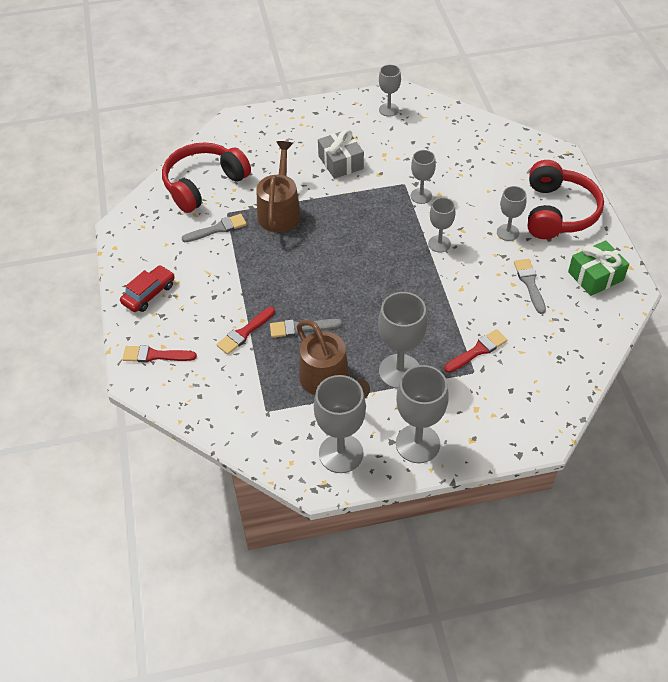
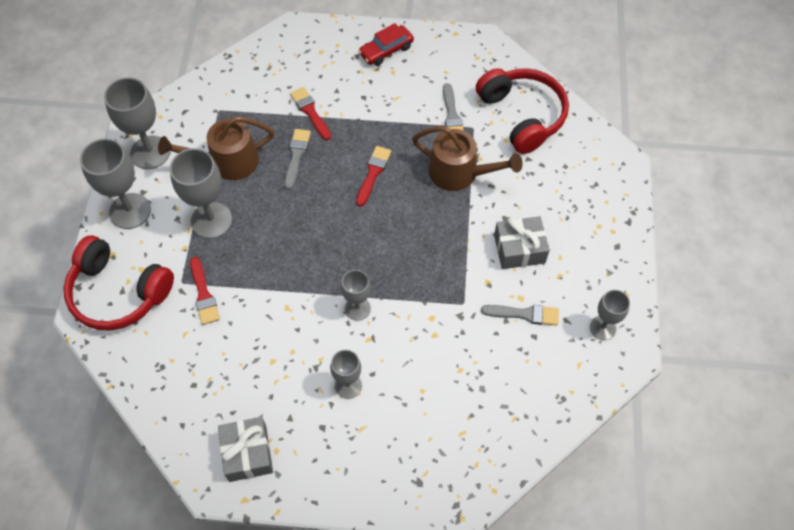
camera: 105 degrees right, 10 degrees up
red car [120,265,175,312] -> red car turned 90 degrees clockwise [358,23,414,66]
red brush [122,345,197,363] -> red brush moved to [356,146,391,207]
grey goblet [410,150,436,204] -> none
grey brush [514,259,546,314] -> grey brush moved to [481,305,559,326]
red headphones [528,160,604,239] -> red headphones moved to [63,235,174,331]
green gift [568,240,629,296] -> grey gift [218,417,273,482]

